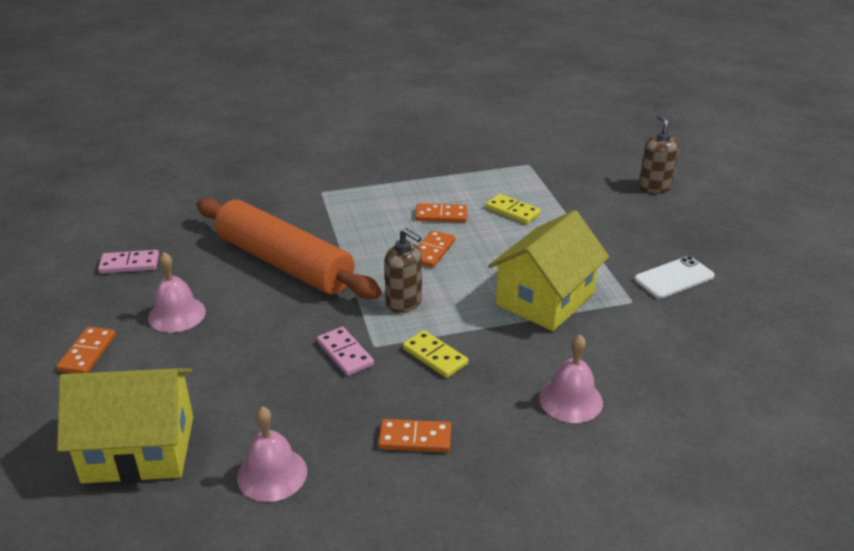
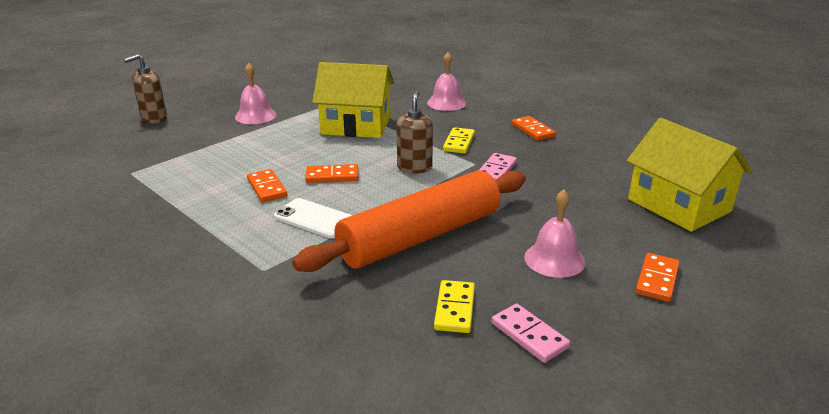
camera: 120 degrees left, 5 degrees down
orange domino [56,327,116,374] -> orange domino turned 45 degrees counterclockwise [635,253,680,302]
orange rolling pin [197,198,382,299] -> orange rolling pin turned 45 degrees clockwise [292,170,526,272]
pink bell [237,406,307,502] -> pink bell moved to [235,63,276,124]
yellow domino [486,194,541,224] -> yellow domino moved to [434,280,475,333]
white phone [634,256,715,299] -> white phone moved to [274,198,352,238]

